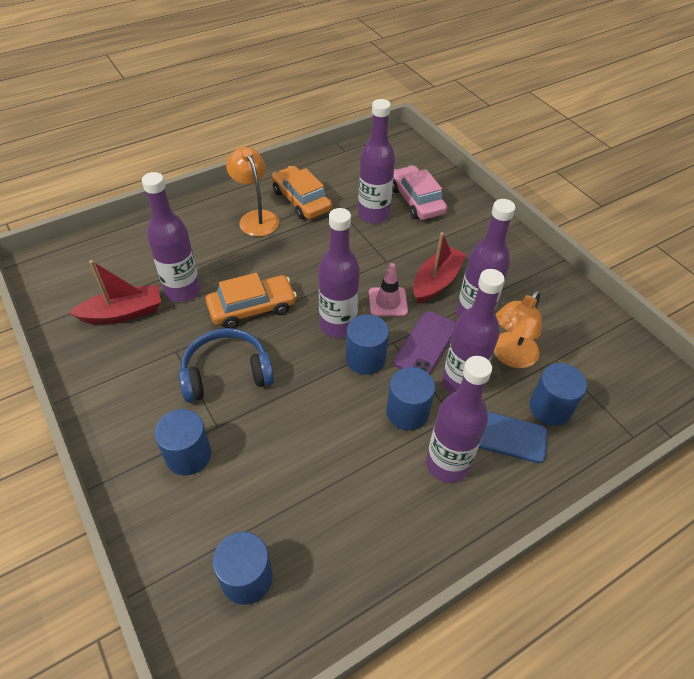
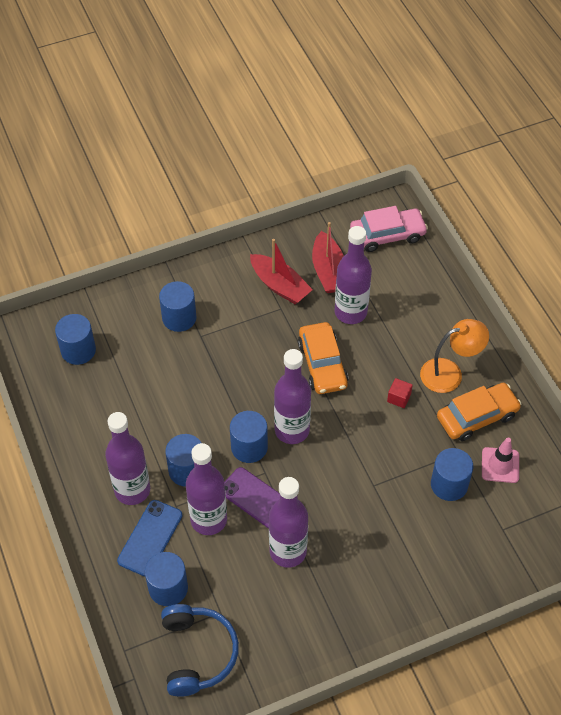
camera: 100 degrees right, 5 degrees up
blue headphones [179,328,274,402] -> blue headphones moved to [161,604,239,697]
purple bottle [358,99,395,224] -> blue cylinder [431,448,473,501]
pink traffic cone [369,263,408,317] -> pink traffic cone moved to [482,438,519,483]
pink car [392,166,447,220] -> pink car moved to [350,206,428,252]
red boat [413,232,467,304] -> red boat moved to [250,239,313,304]
orange lamp [494,291,542,368] -> none
none -> red cube [387,378,413,408]

